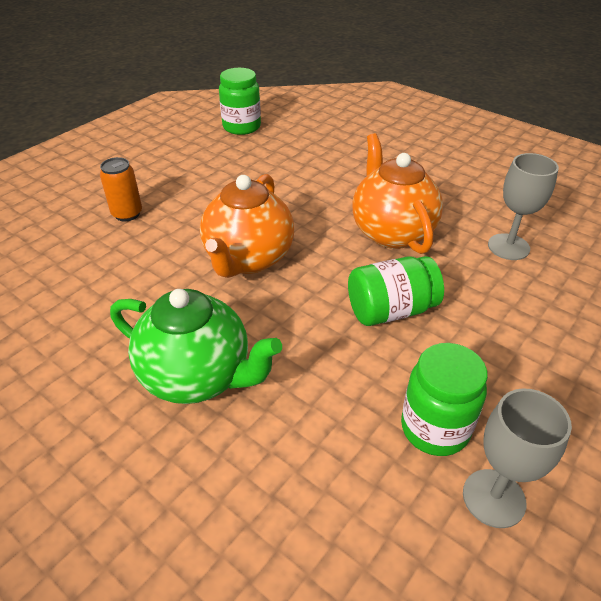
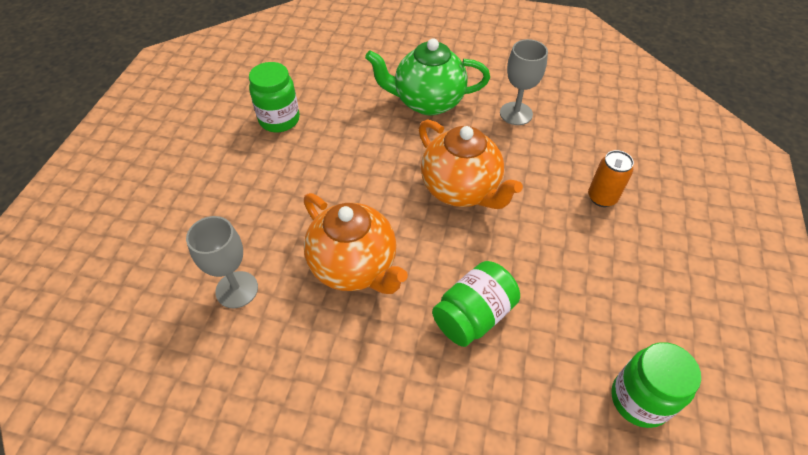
camera: 155 degrees right, 10 degrees up
orange teapot [200,174,294,278] -> orange teapot turned 150 degrees clockwise [419,119,523,209]
green jar [348,256,444,326] -> green jar moved to [432,261,520,347]
grey goblet [463,389,572,528] -> grey goblet moved to [500,39,548,125]

